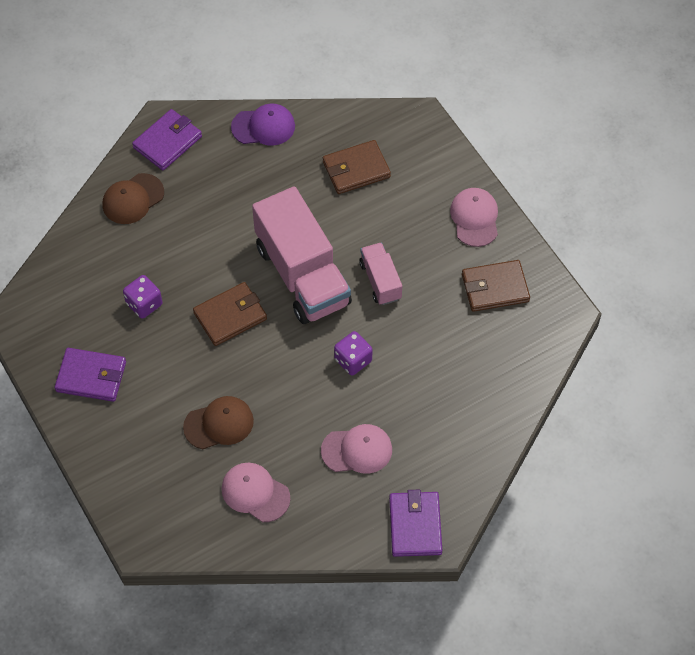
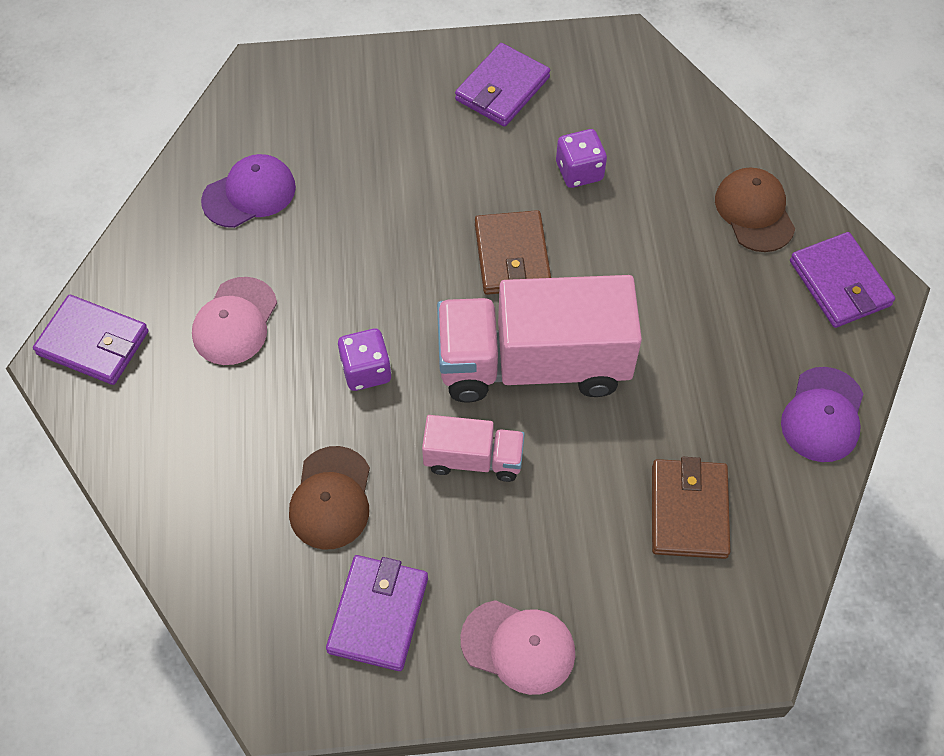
camera: 115 degrees right, 0 degrees up
brown cap [183,396,254,449] -> brown cap moved to [289,446,370,549]
pink cap [222,463,290,522] -> purple cap [201,154,296,228]
brown wallet [462,260,530,312] -> purple wallet [326,555,428,671]

